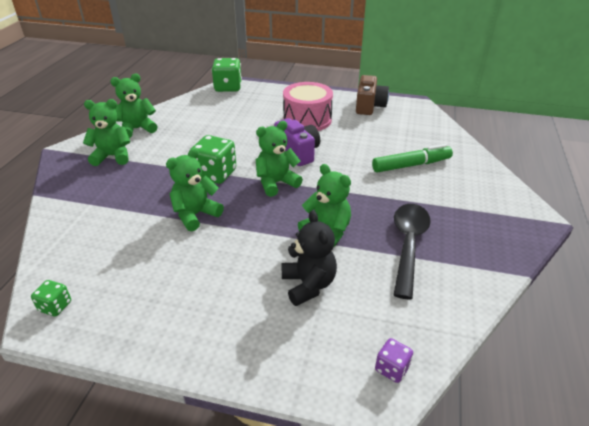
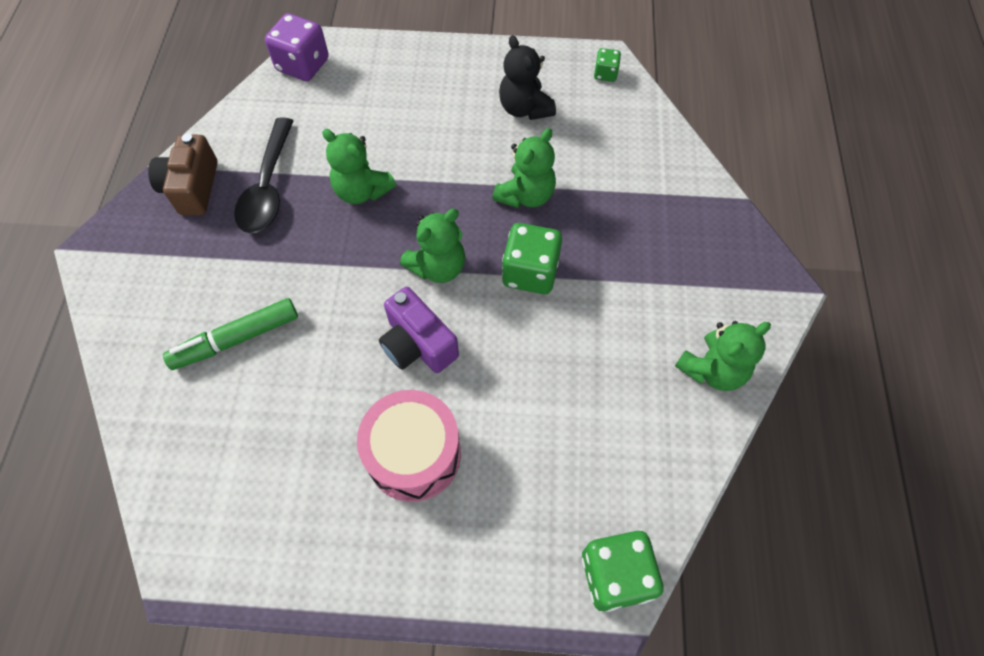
camera: 170 degrees right, 25 degrees up
green teddy bear [83,99,130,166] -> none
black teddy bear [282,210,337,306] -> black teddy bear moved to [499,35,556,120]
brown camera [356,75,389,115] -> brown camera moved to [148,133,218,215]
purple dice [375,338,413,383] -> purple dice [265,13,329,81], size x1.89

